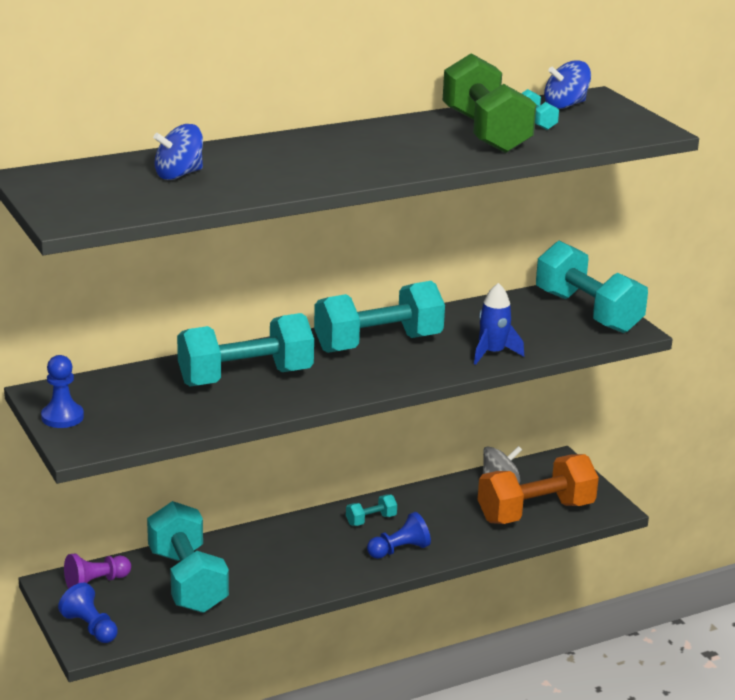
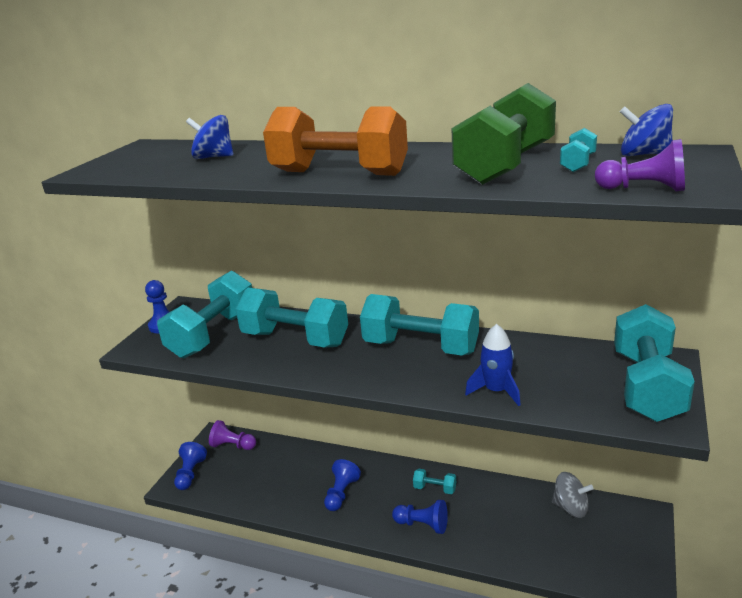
camera: 50 degrees right, 0 degrees up
turquoise dumbbell [147,501,229,613] -> turquoise dumbbell moved to [157,270,252,358]
orange dumbbell [478,454,599,524] -> orange dumbbell moved to [263,107,408,176]
none -> blue pawn [324,459,361,511]
none -> purple pawn [595,139,685,191]

